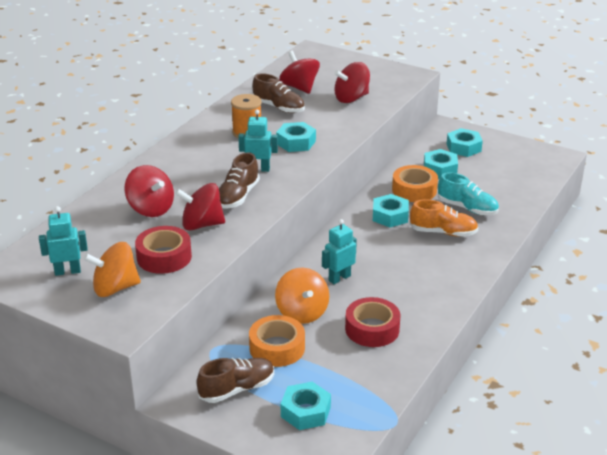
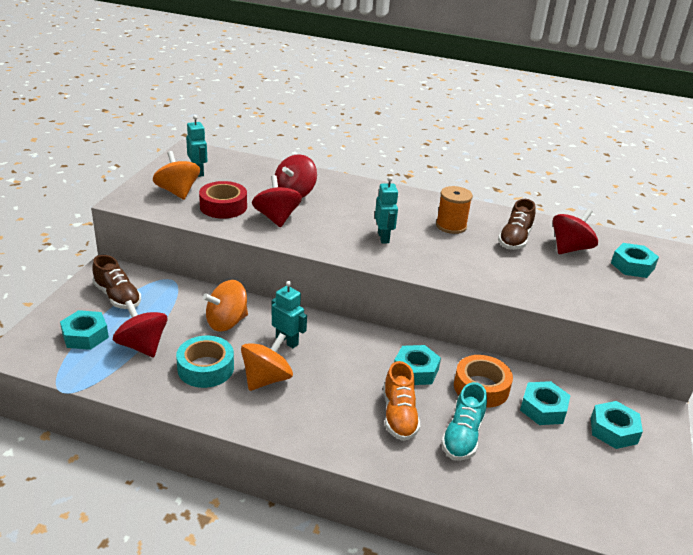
camera: 75 degrees right, 0 degrees up
brown shoe [219,152,260,208] -> none
orange tape [249,315,305,367] -> none
turquoise nut [276,122,316,152] -> turquoise nut moved to [611,243,659,278]
red spinning top [334,62,370,103] -> red spinning top moved to [113,300,167,357]
red tape [345,297,401,347] -> turquoise tape [176,336,234,388]
none -> orange spinning top [241,333,293,391]

